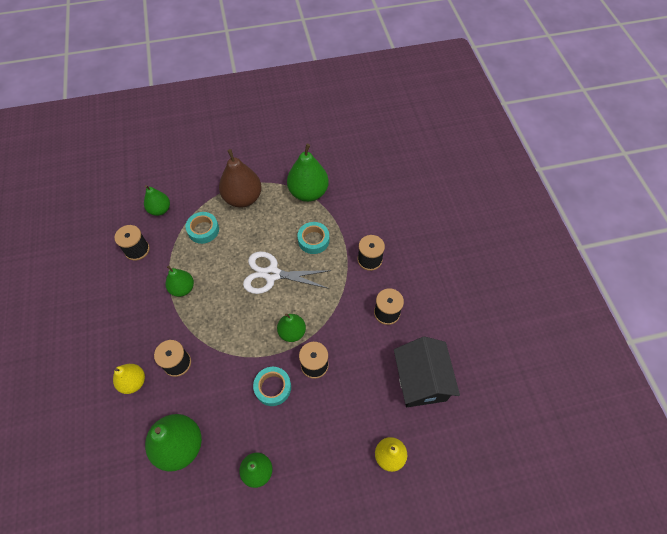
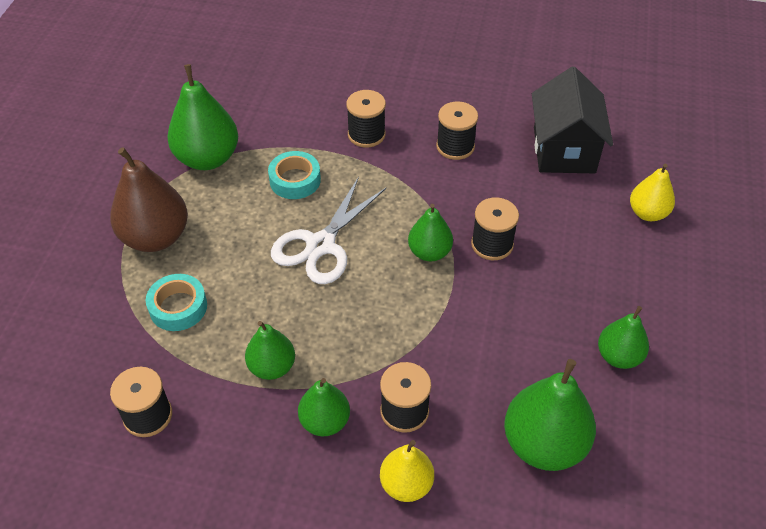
camera: 65 degrees left, 10 degrees down
green pear [144,185,170,216] -> green pear moved to [298,378,350,436]
turquoise tape [253,367,291,406] -> none
black house [394,336,460,407] -> black house turned 75 degrees clockwise [532,67,613,173]

